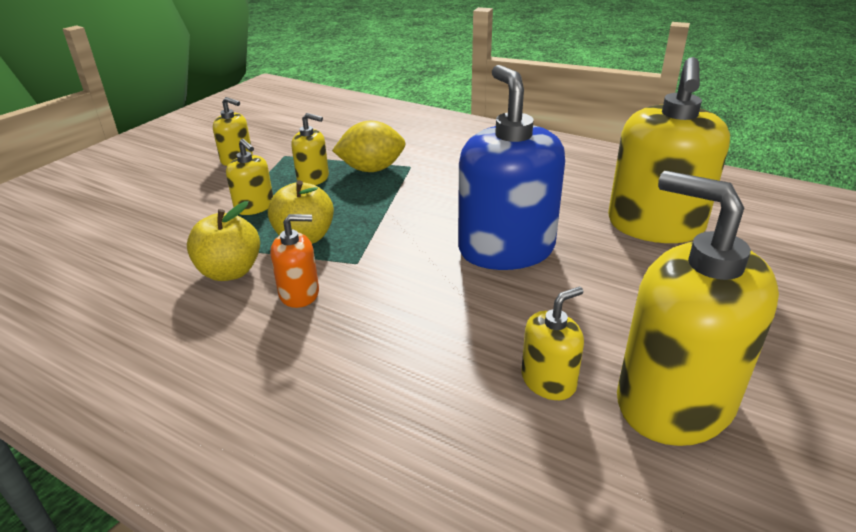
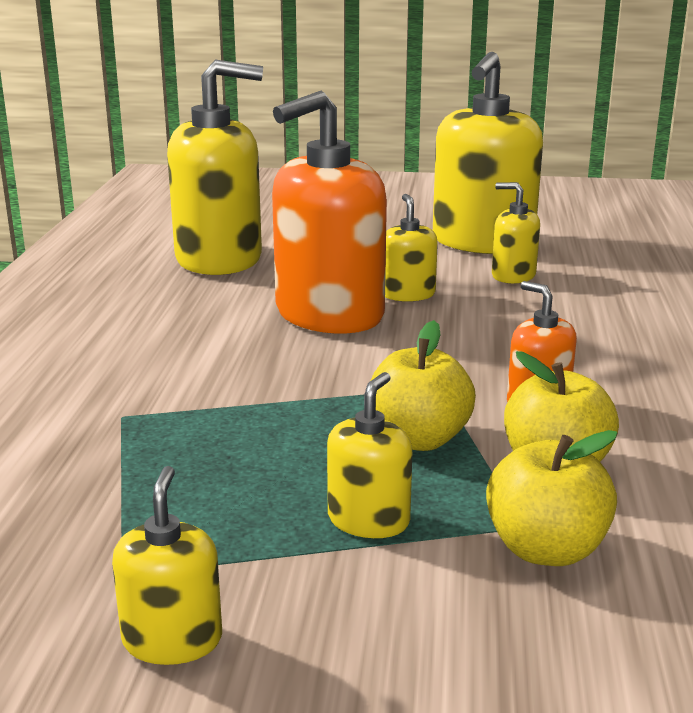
camera: 115 degrees left, 10 degrees down
yellow soap dispenser [291,113,329,185] -> yellow soap dispenser moved to [385,194,438,302]
yellow lemon [332,121,406,172] -> none
blue soap dispenser [458,65,565,270] -> orange soap dispenser [272,90,387,334]
none -> yellow apple [486,430,617,566]

